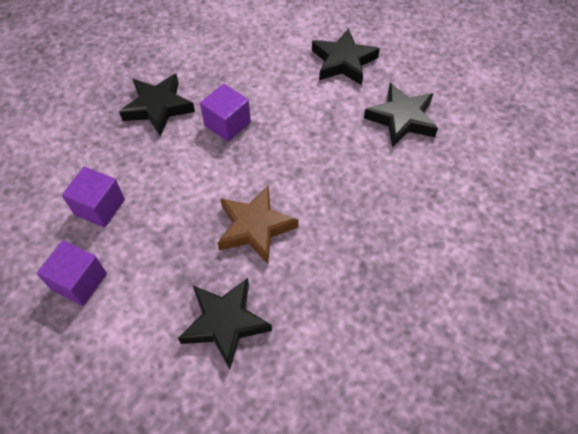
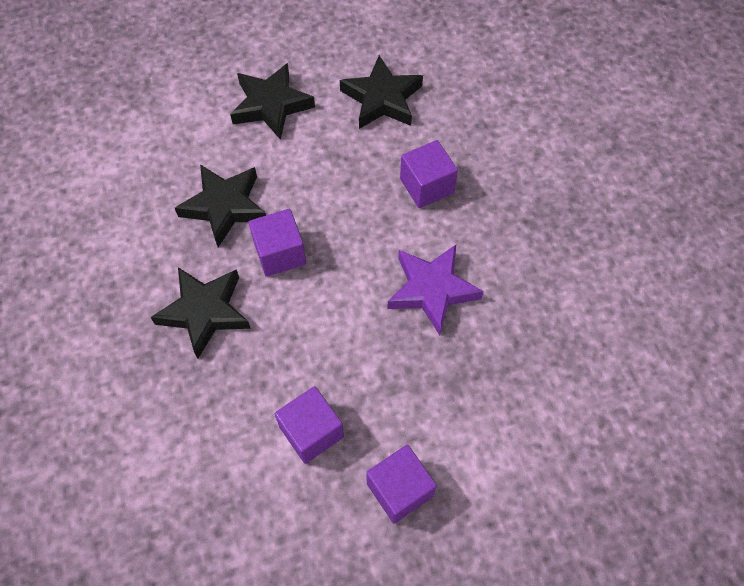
camera: 60 degrees left, 5 degrees up
black star [178,278,272,370] -> black star moved to [175,165,266,247]
brown star [217,185,299,264] -> purple star [387,245,484,335]
none -> purple cube [400,140,458,208]

